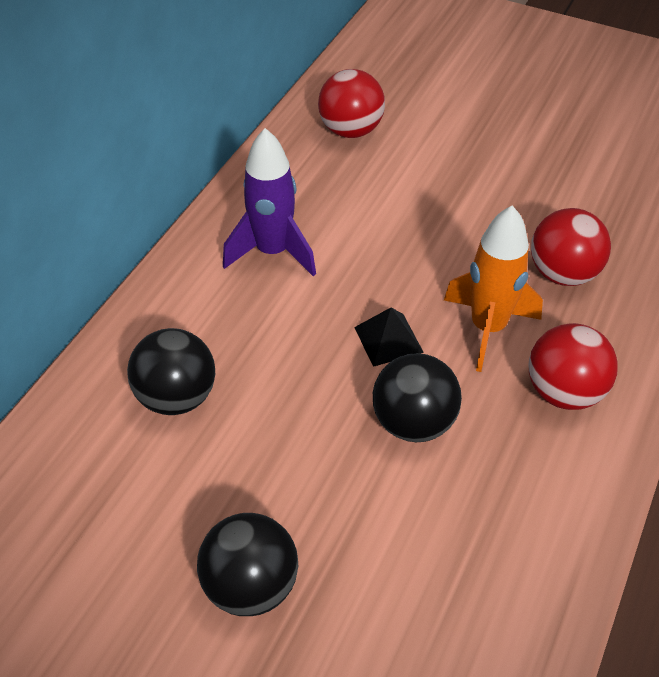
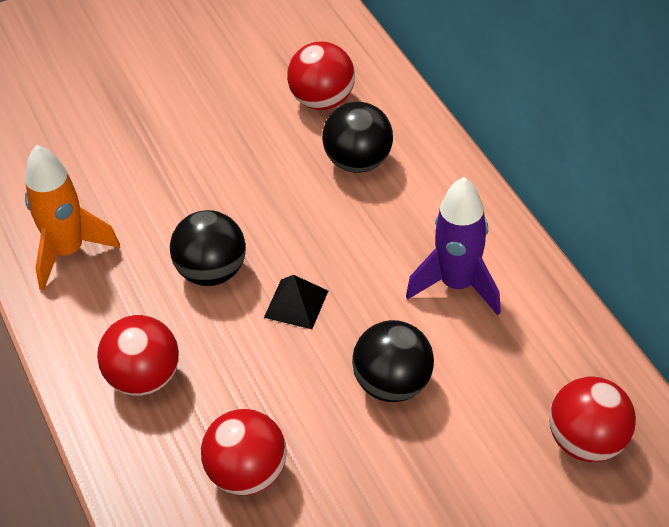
camera: 130 degrees right, 0 degrees up
black ball [197,513,298,616] -> black ball moved to [352,320,434,402]
orange rocket [444,205,543,372] -> orange rocket moved to [25,145,120,291]
none -> red ball [287,42,355,110]

